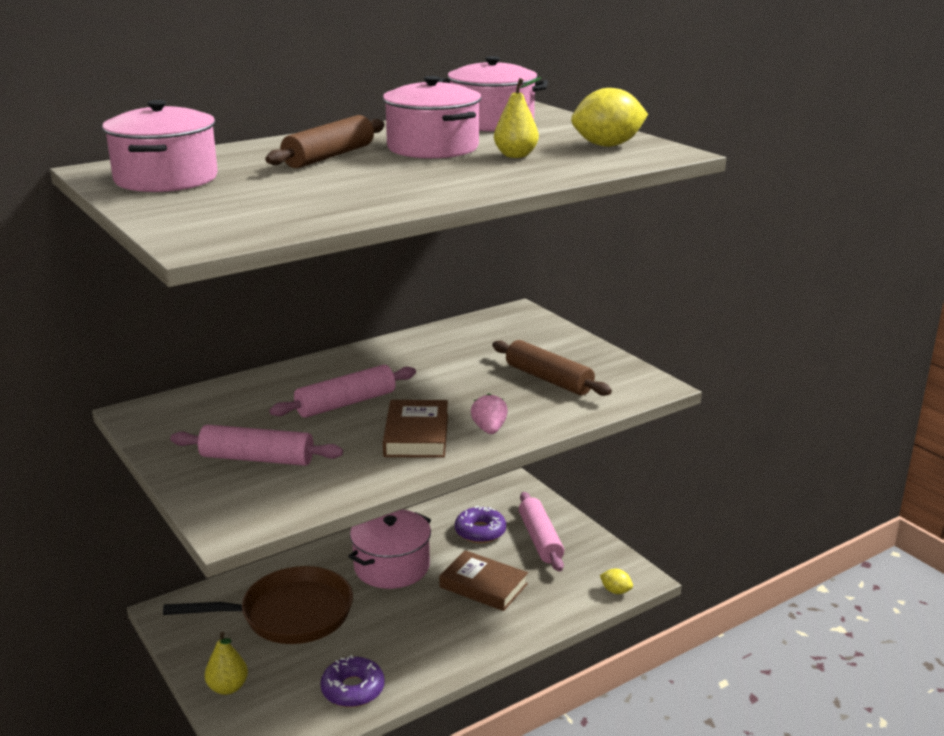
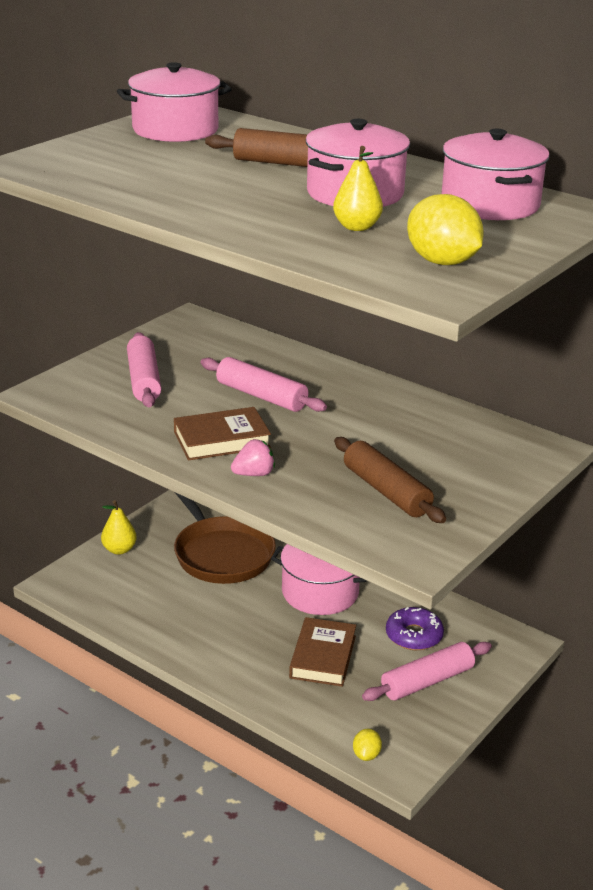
camera: 70 degrees right, 5 degrees up
purple donut [320,655,385,707] -> none
brown rolling pin [492,340,612,396] -> brown rolling pin turned 60 degrees counterclockwise [334,437,446,523]

